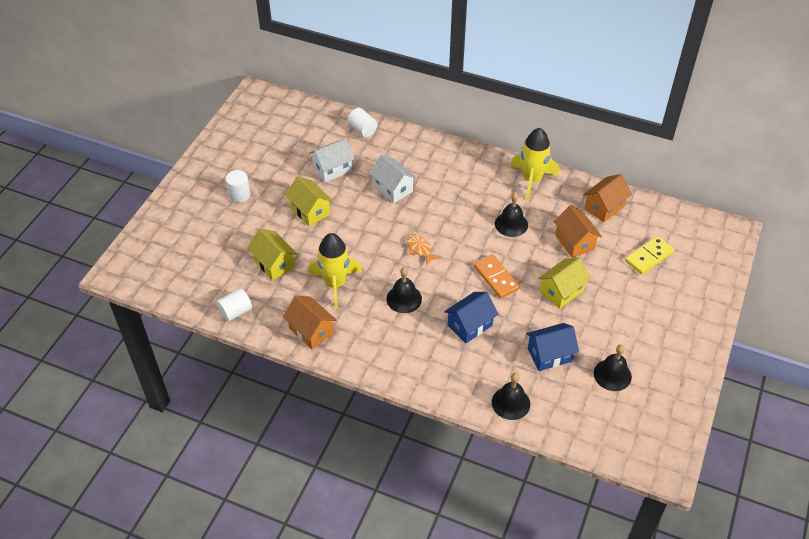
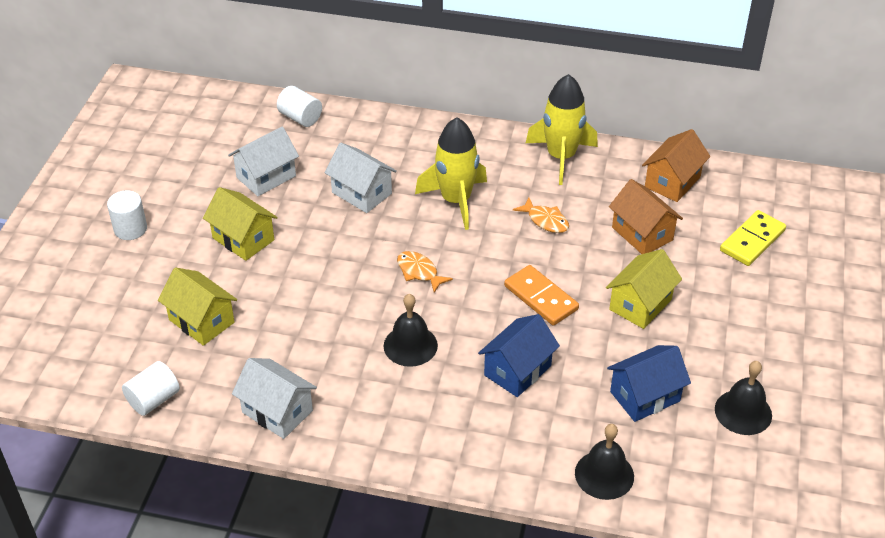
camera: 10 degrees left, 5 degrees down
orange house [283,296,337,349] -> white house [232,358,317,439]
yellow rocket [308,233,362,309] -> yellow rocket moved to [415,117,487,230]
black bell [495,192,528,237] -> orange fish [513,198,569,233]

